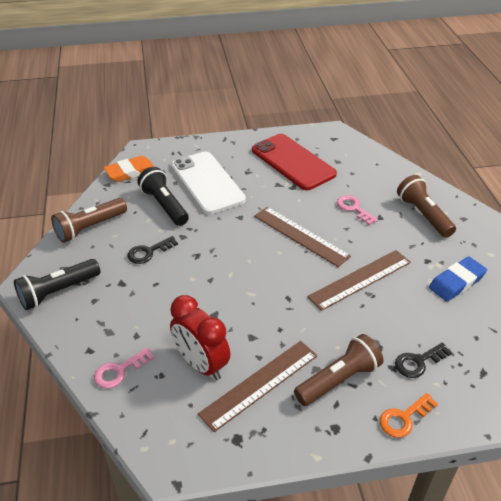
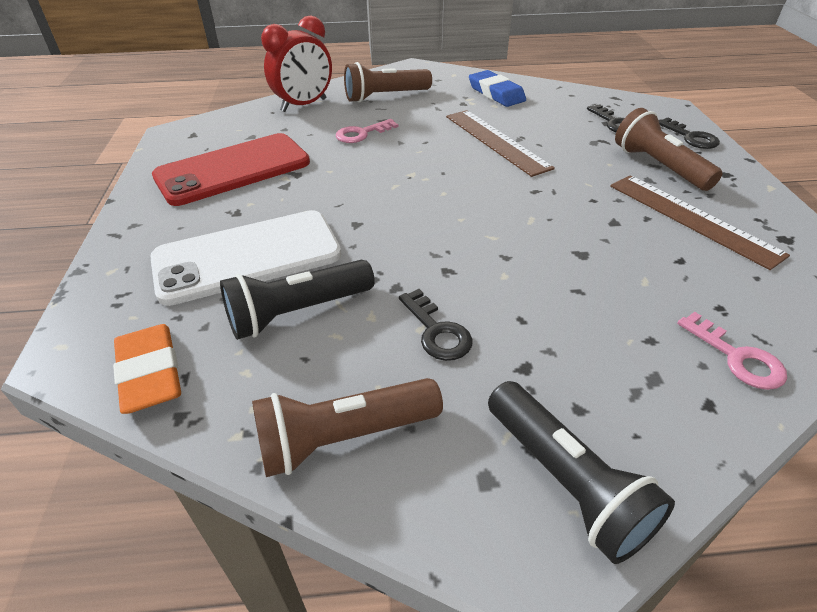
camera: 85 degrees left, 0 degrees up
brown flashlight [51,198,127,243] -> brown flashlight turned 105 degrees clockwise [252,378,443,477]
red clock [170,295,231,380] -> red clock moved to [261,15,332,112]
brown ruler [254,207,351,267] -> none
orange key [380,393,438,438] -> black key [659,117,720,149]

